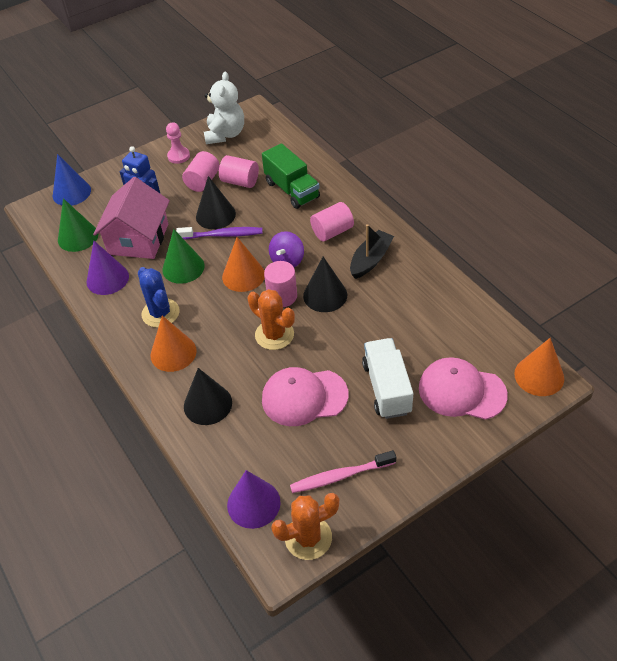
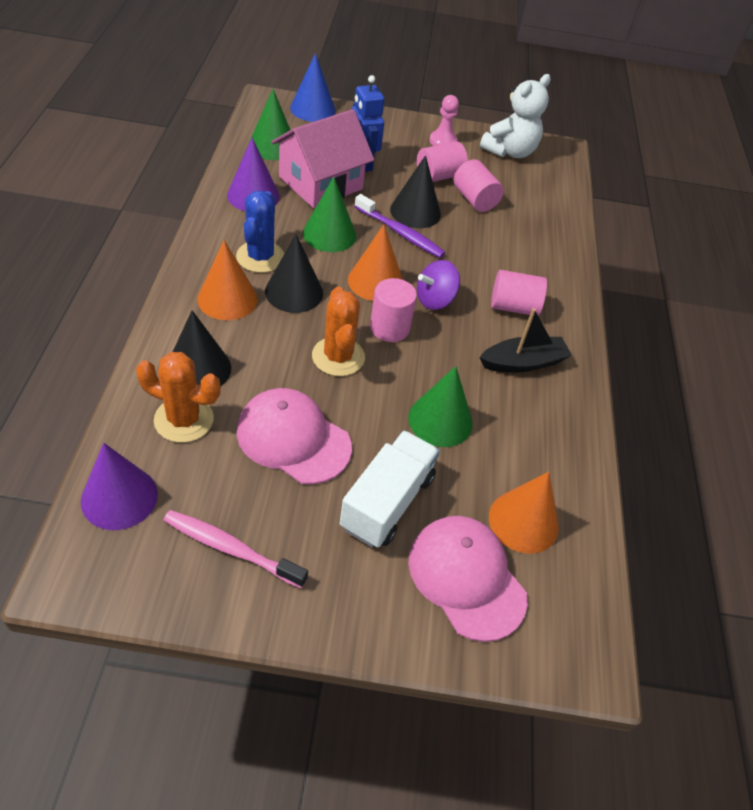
camera: 30 degrees right, 0 degrees up
green truck [262,143,320,209] -> none
orange cactus [271,493,339,560] -> orange cactus moved to [136,352,221,443]
black cone [303,257,347,312] -> black cone moved to [265,234,323,313]
orange cone [514,338,564,396] -> orange cone moved to [489,472,559,554]
none -> green cone [408,366,473,447]

